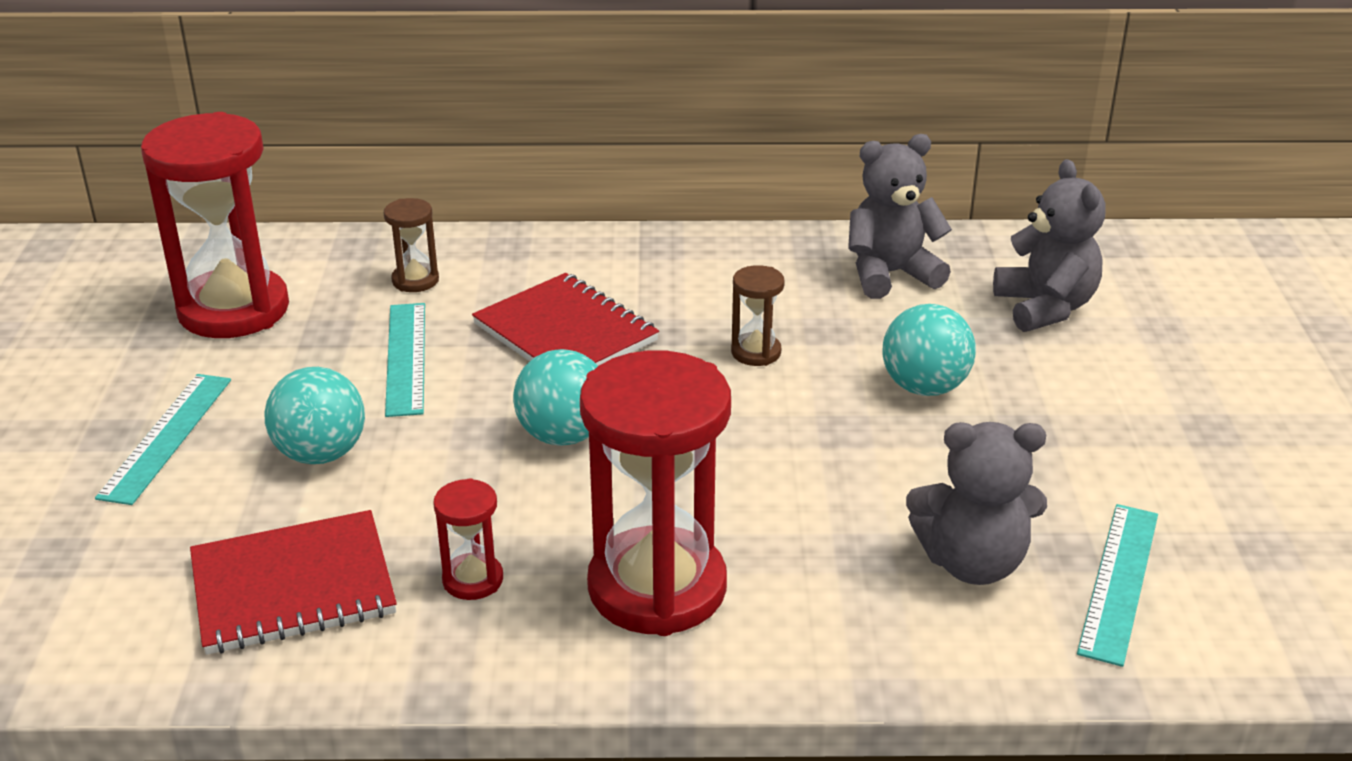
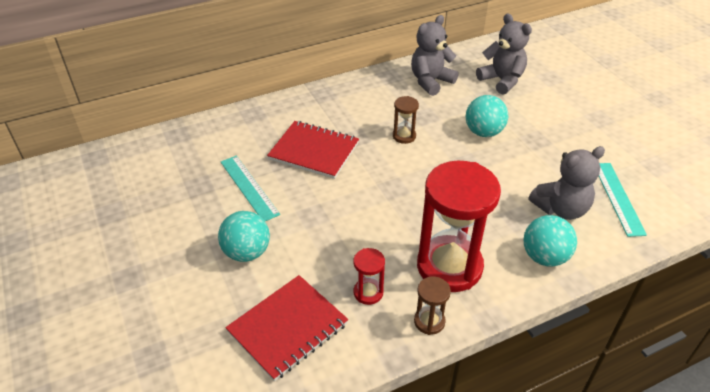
camera: 25 degrees left, 10 degrees up
turquoise ruler [95,374,231,505] -> none
red hourglass [141,112,289,338] -> none
brown hourglass [384,198,439,292] -> brown hourglass moved to [414,277,451,335]
turquoise ball [513,349,598,446] -> turquoise ball moved to [524,215,577,267]

